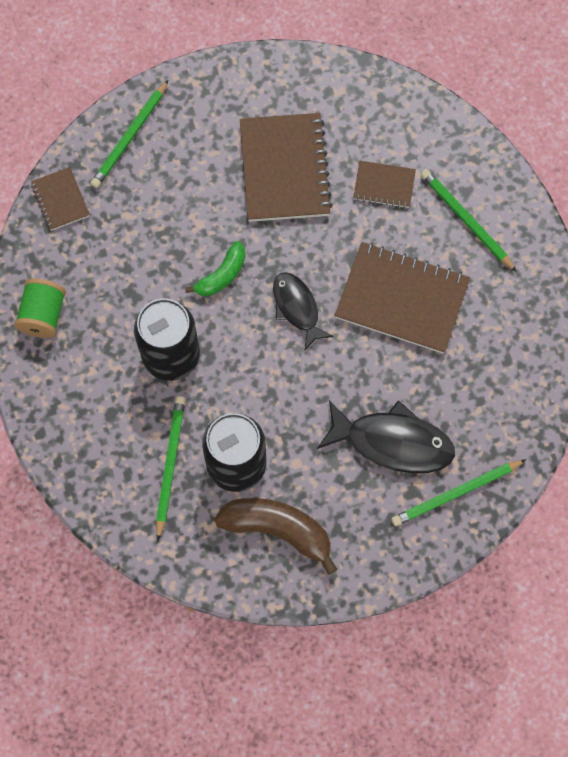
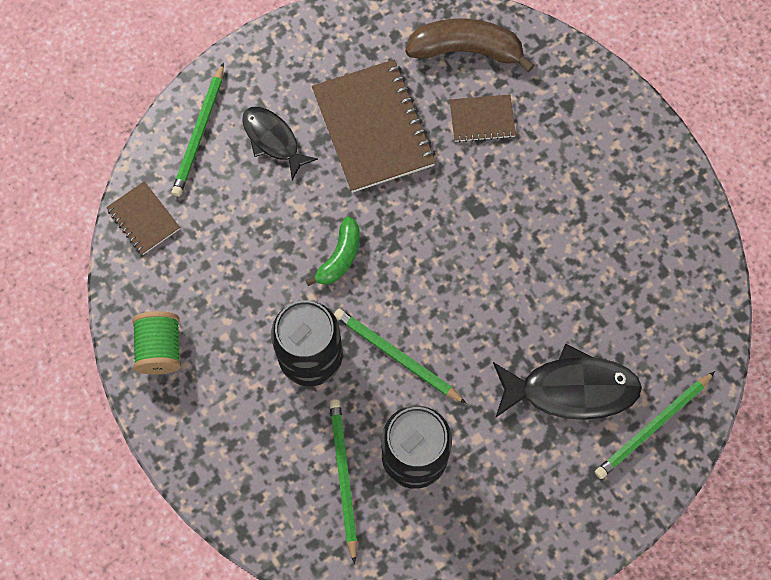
camera: 15 degrees left, 0 degrees up
brown banana [214,498,338,575] -> brown banana moved to [405,19,535,72]
black fish [273,272,333,350] -> black fish moved to [242,107,318,180]
brown notebook [335,242,470,354] -> none
green pencil [421,169,517,272] -> green pencil moved to [334,309,466,403]

